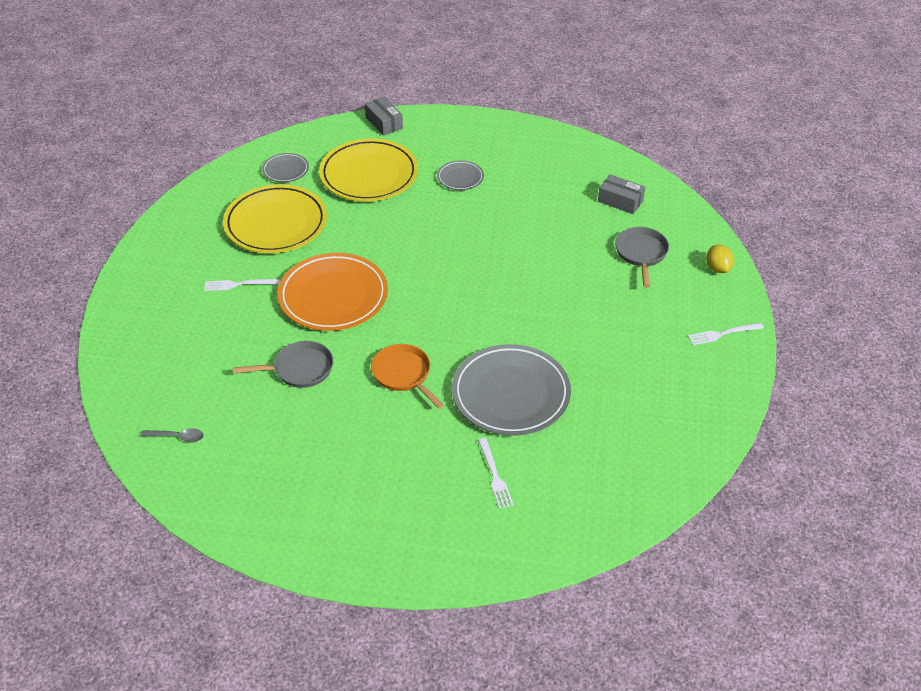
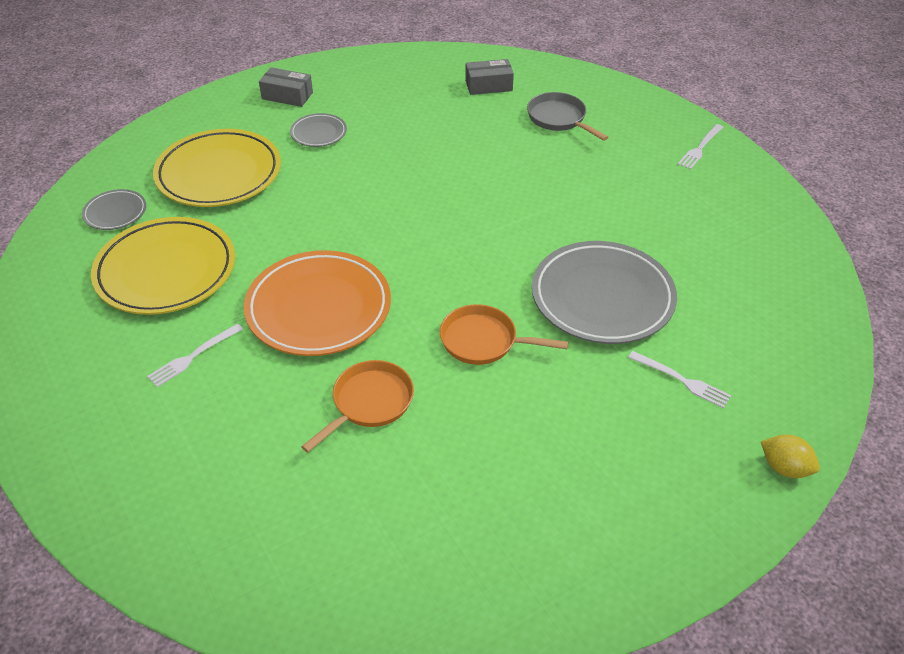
camera: 40 degrees left, 0 degrees up
grey spoon [141,429,204,442] -> none
grey pan [233,341,333,388] -> orange pan [301,360,414,452]
grey box [365,97,403,136] -> grey box moved to [259,67,313,107]
yellow lemon [706,245,734,273] -> yellow lemon moved to [761,434,820,478]

